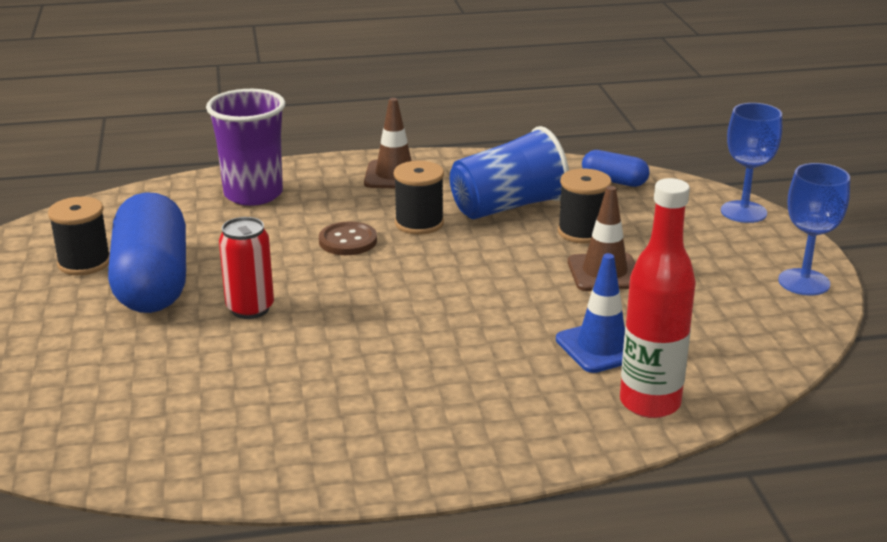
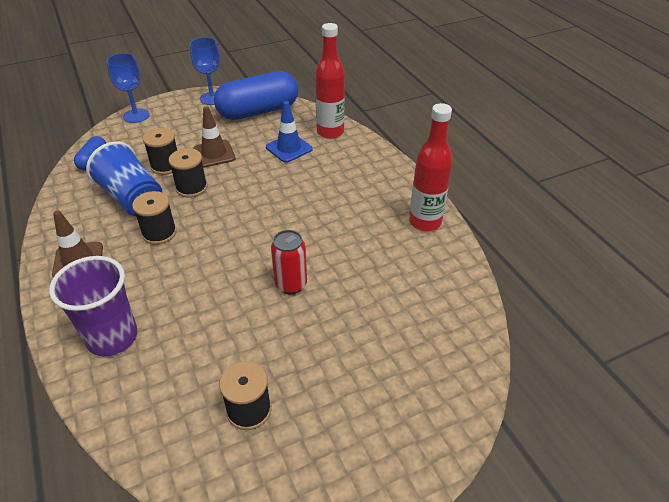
camera: 105 degrees left, 15 degrees up
blue capsule [108,192,186,313] -> blue capsule moved to [214,71,298,120]
brown button [319,221,377,255] -> none
none -> black spool [169,148,208,198]
none -> red bottle [409,103,453,231]

